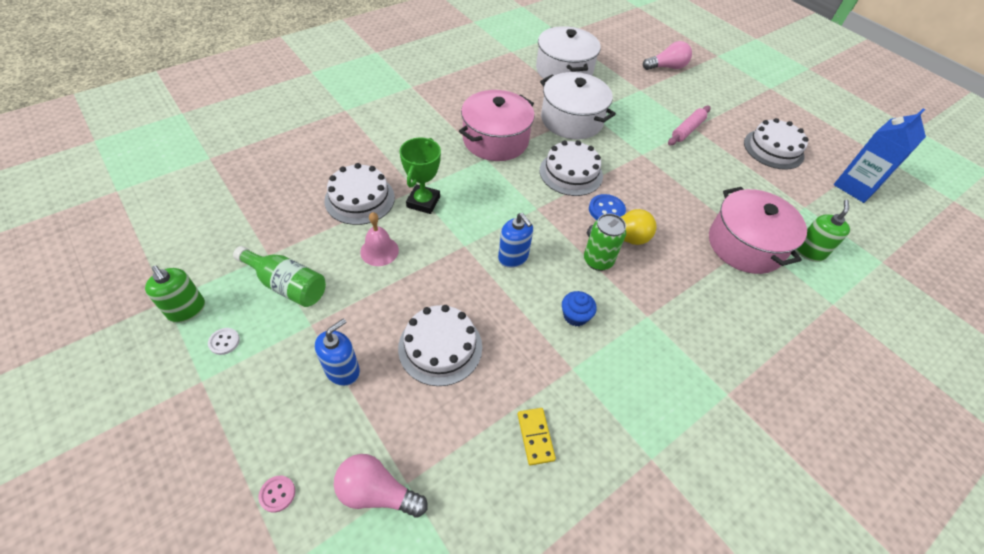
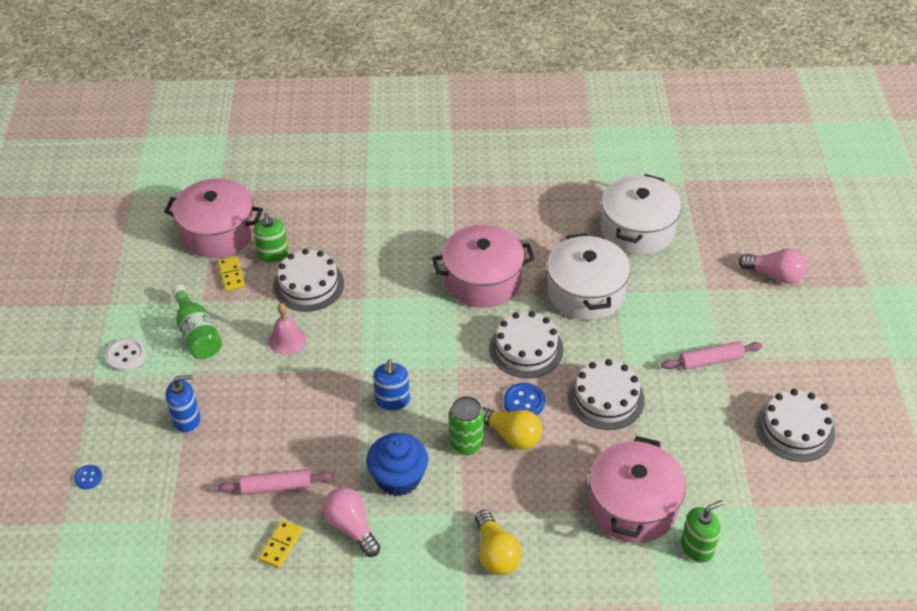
camera: 40 degrees right, 5 degrees down
green soap dispenser [145,266,205,323] -> green soap dispenser moved to [253,213,289,264]
white button [208,328,240,355] -> white button [105,338,146,372], size x1.60
pink button [259,476,295,513] -> blue button [74,465,102,489]
pink light bulb [334,454,428,518] -> pink light bulb moved to [323,487,381,557]
white cake [398,305,482,386] -> white cake moved to [568,359,645,430]
green trophy [399,138,441,214] -> none
blue cupcake [562,291,597,326] -> blue cupcake [366,433,428,496], size x1.75
blue carton [834,109,926,203] -> none
none -> pink pot [164,178,263,258]
none -> pink rolling pin [217,469,333,495]
none -> yellow domino [218,256,245,291]
none -> yellow light bulb [475,510,522,575]

